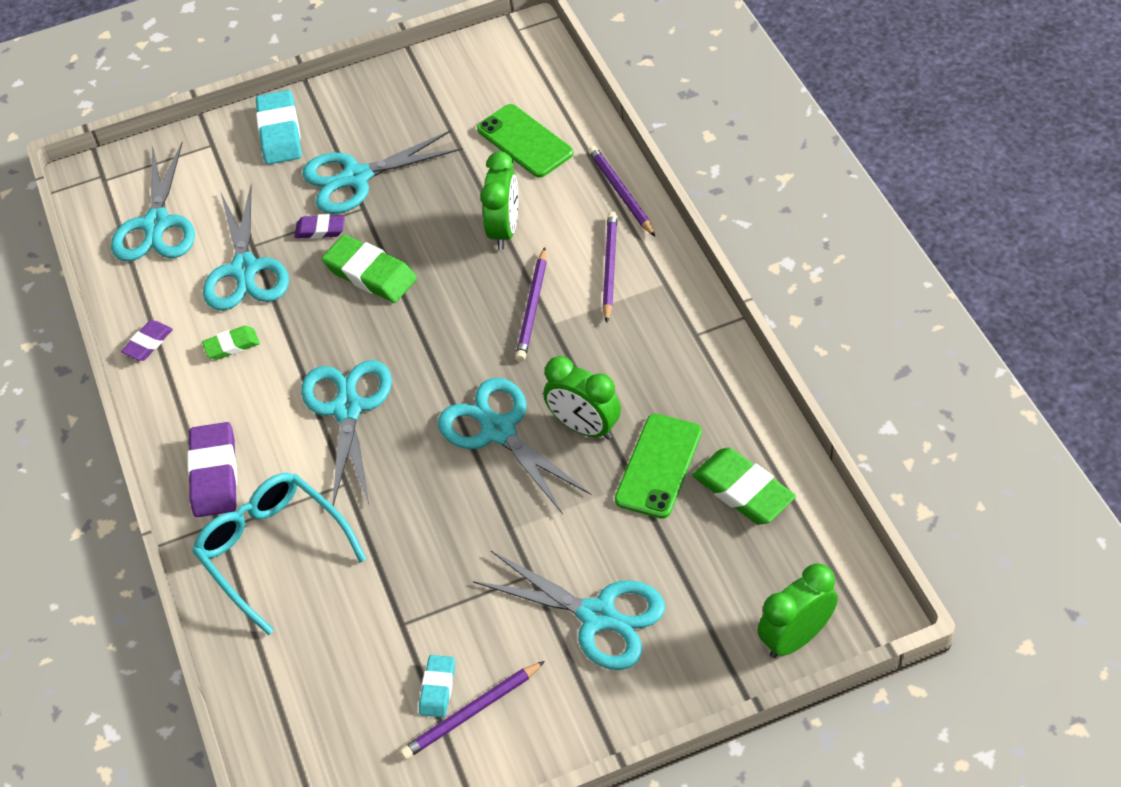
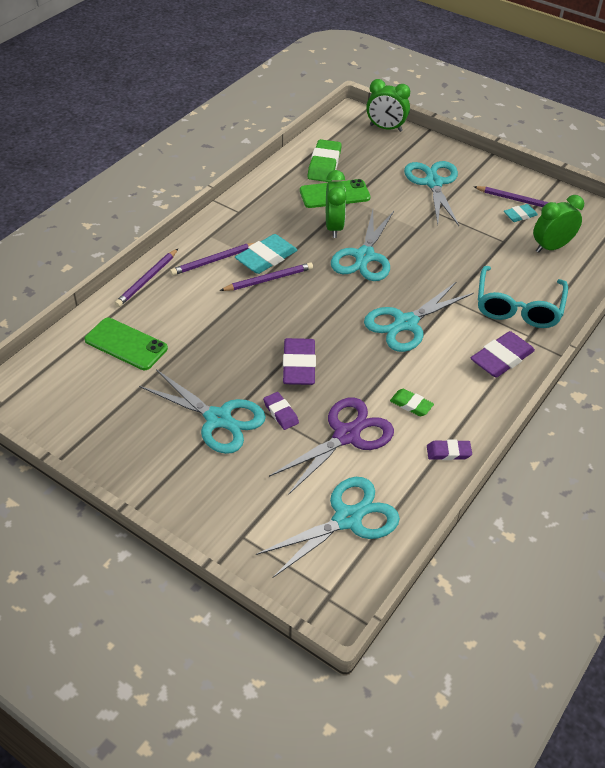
camera: 130 degrees left, 5 degrees down
turquoise scissors [203,185,289,311] -> purple scissors [269,397,394,495]
turquoise eraser [256,90,302,165] -> turquoise eraser moved to [235,234,297,274]
green eraser [322,235,417,303] -> purple eraser [283,338,316,385]
green phone [477,104,573,178] -> green phone turned 75 degrees counterclockwise [84,318,168,370]
green clock [480,151,518,250] -> green clock moved to [533,195,584,253]

